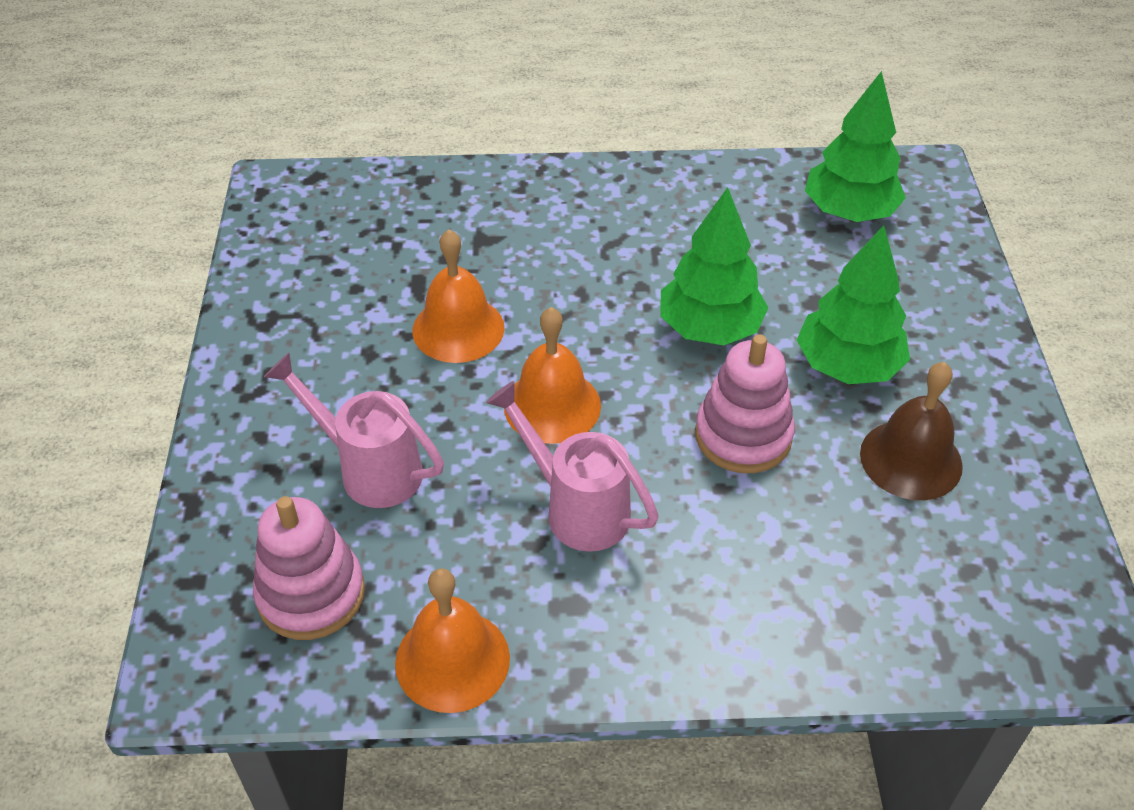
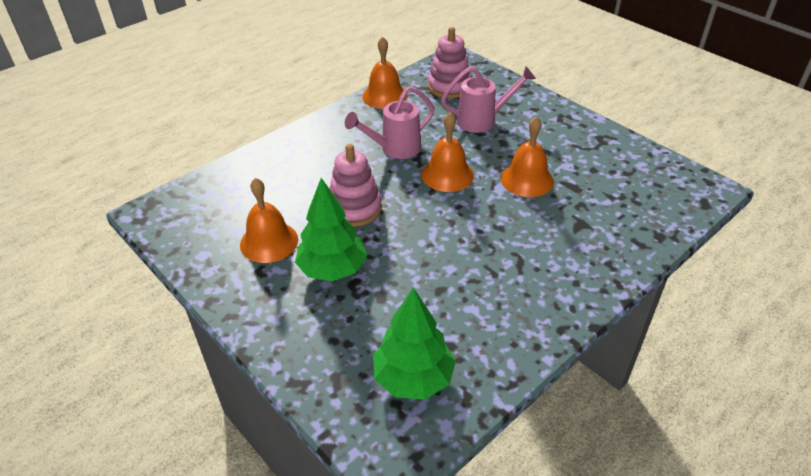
camera: 140 degrees right, 5 degrees down
pink watering can [486,381,659,552] -> pink watering can turned 150 degrees clockwise [345,86,434,159]
green tree [660,187,769,345] -> none
brown bell [860,362,963,500] -> orange bell [240,178,298,263]

